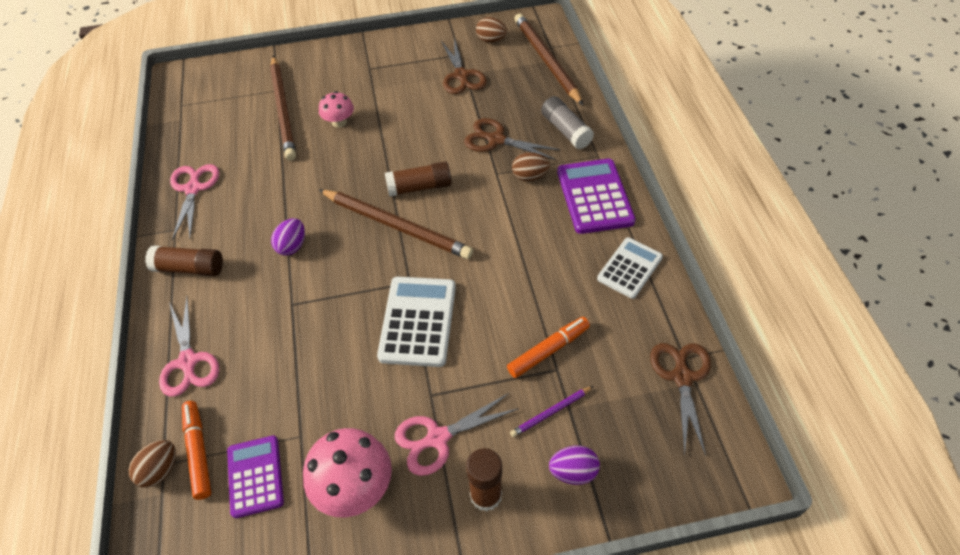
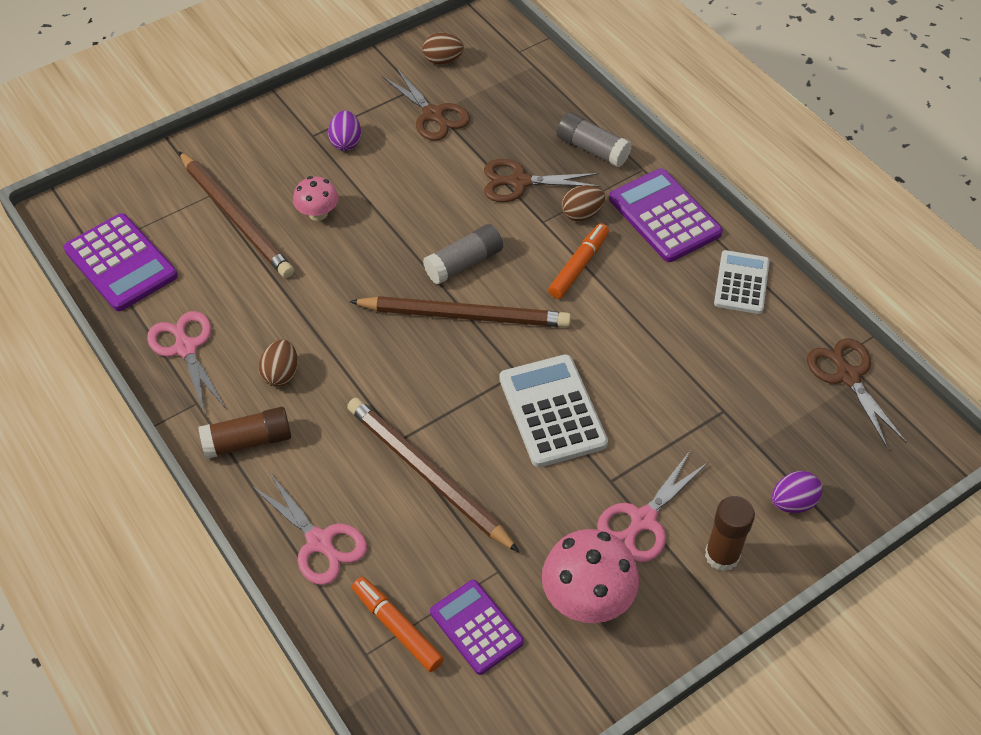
camera: 25 degrees left, 0 degrees up
brown egg [129,440,176,488] -> brown egg moved to [259,340,298,387]
purple egg [271,218,305,256] -> purple egg moved to [328,111,361,151]
brown glue stick [385,162,451,197] -> grey glue stick [423,224,503,284]
orange marker [507,317,590,378] -> orange marker moved to [548,223,609,299]
purple pencil [510,386,593,437] -> none
brown pencil [514,13,583,105] -> brown pencil moved to [347,398,519,552]
none -> purple calculator [63,213,178,311]

